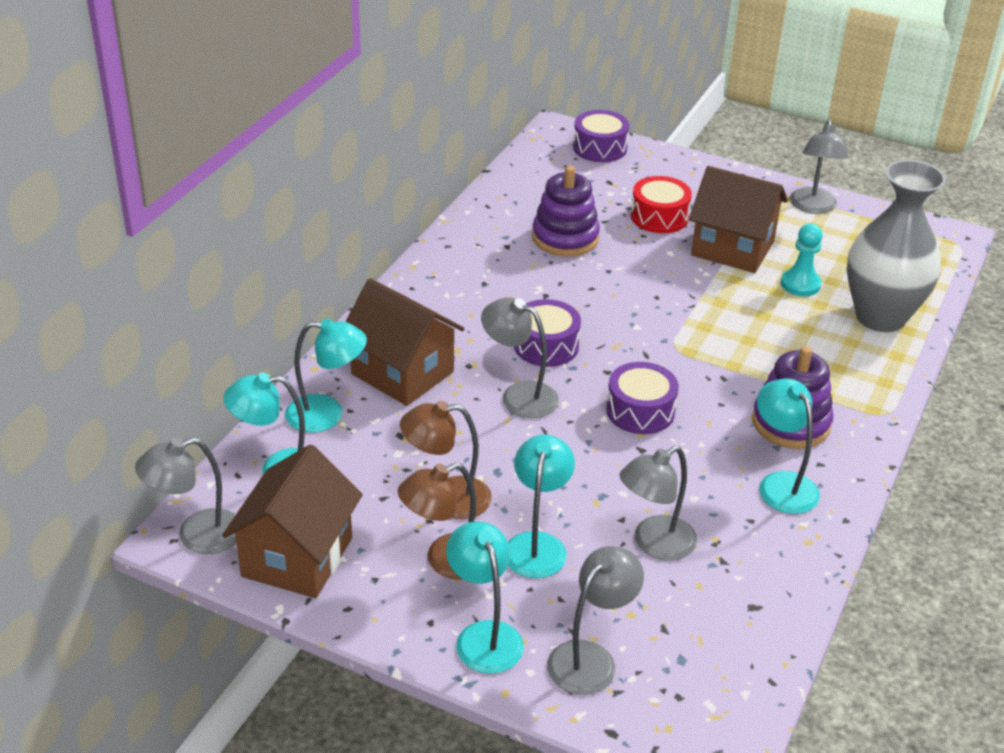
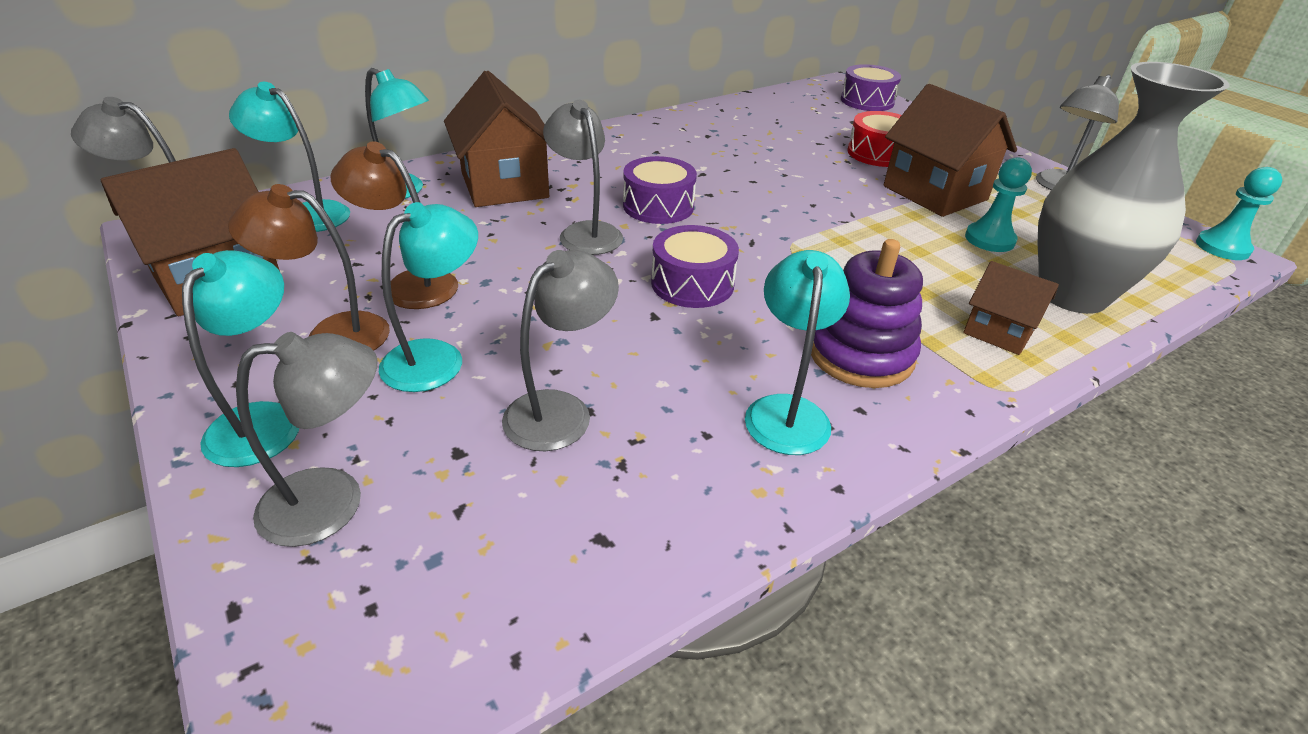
camera: 30 degrees right, 0 degrees up
purple stacking toy [532,166,600,257] -> none
grey lamp [620,446,697,561] -> grey lamp turned 135 degrees clockwise [502,250,619,451]
none -> brown house [963,261,1059,355]
none -> turquoise pawn [1196,167,1282,260]

